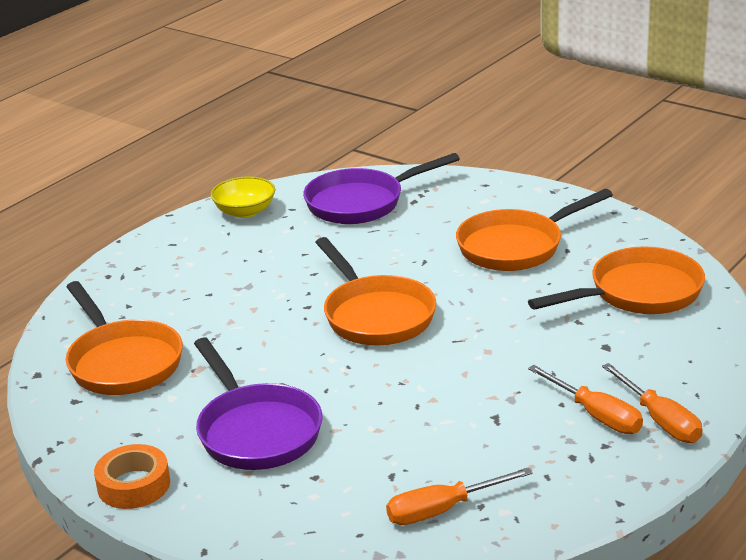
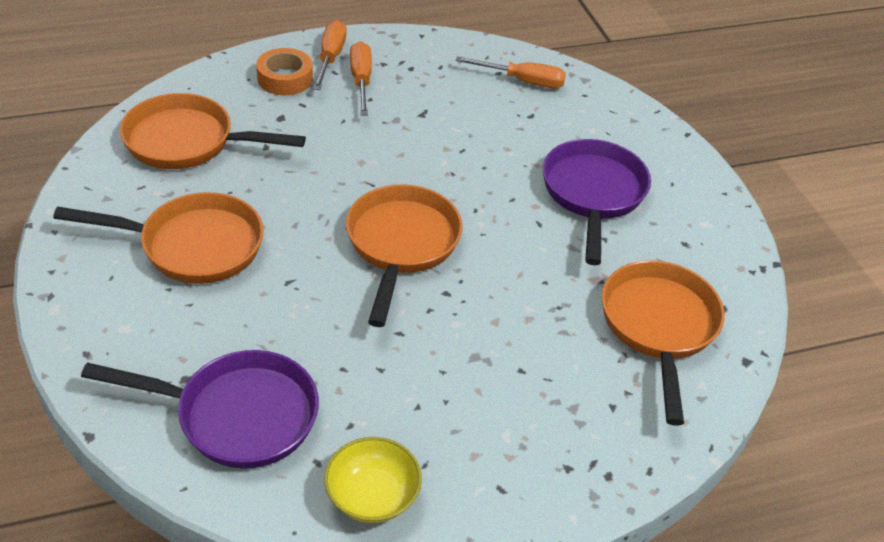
camera: 150 degrees left, 15 degrees up
orange tape [94,444,170,509] -> orange tape moved to [256,48,313,95]

